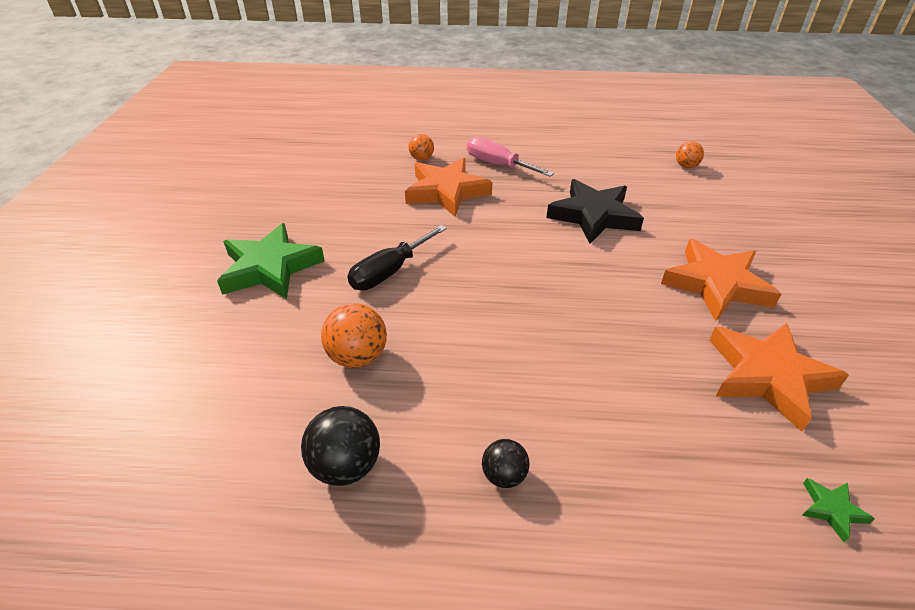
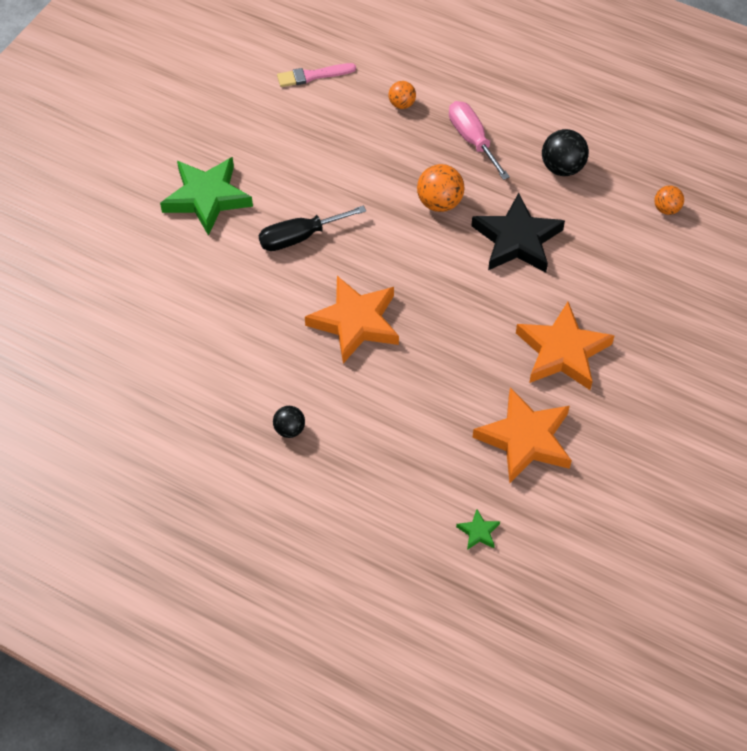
camera: 25 degrees right, 15 degrees up
black ball [301,406,380,486] -> black ball moved to [542,129,589,176]
orange ball [321,303,387,368] -> orange ball moved to [417,164,464,212]
orange star [405,158,492,216] -> orange star moved to [305,276,399,364]
none -> pink brush [277,63,356,87]

